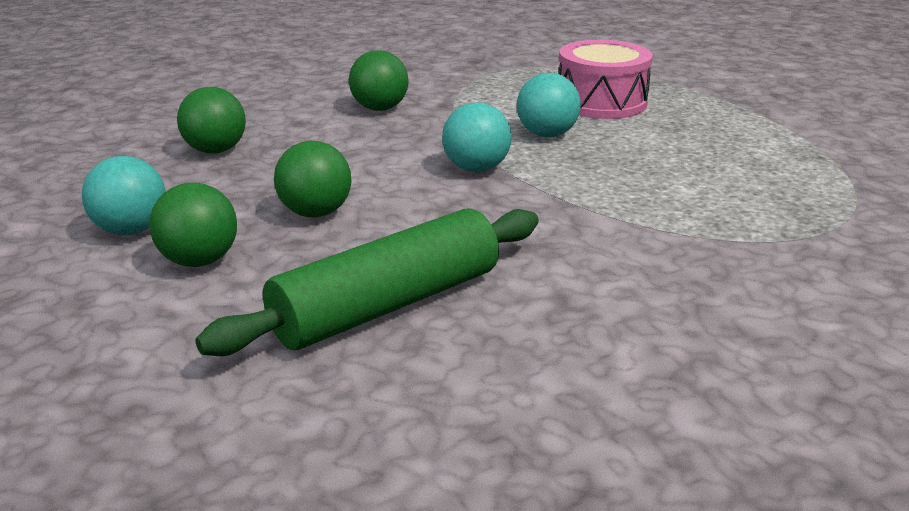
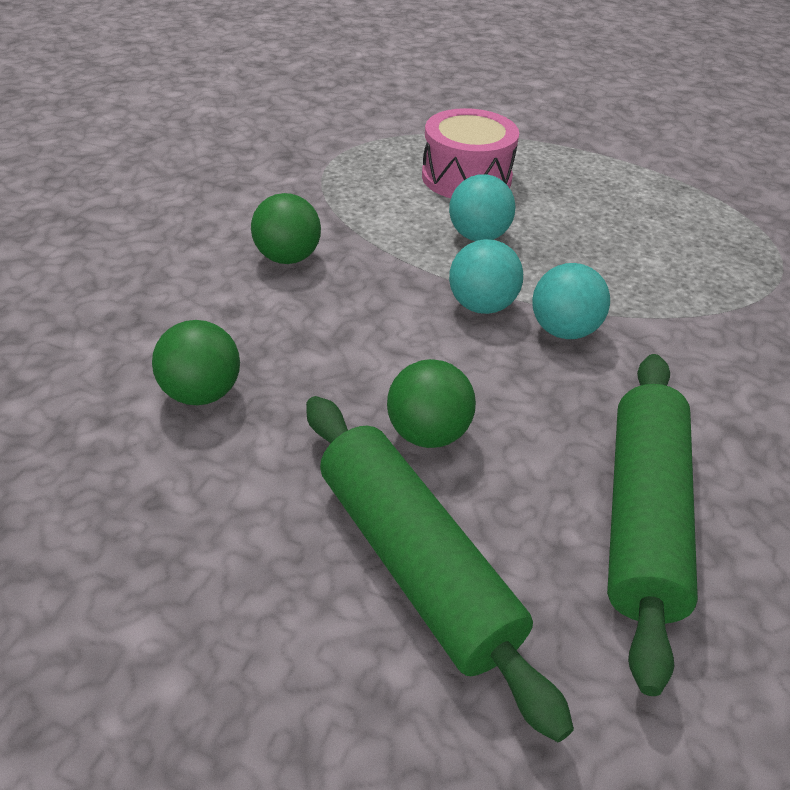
camera: 40 degrees left, 15 degrees up
turquoise ball [82,156,166,235] -> turquoise ball moved to [532,263,610,339]
green ball [149,183,237,267] -> green rolling pin [306,396,574,742]

